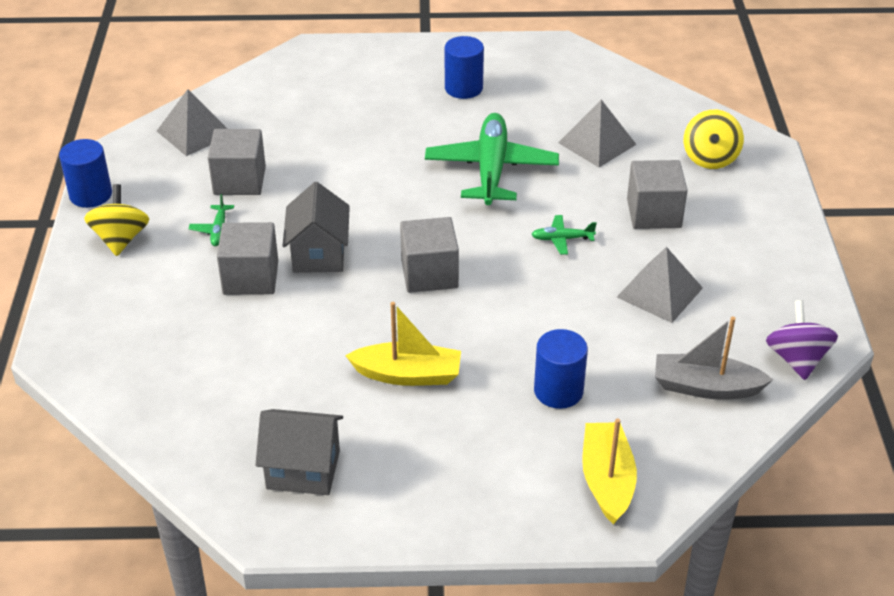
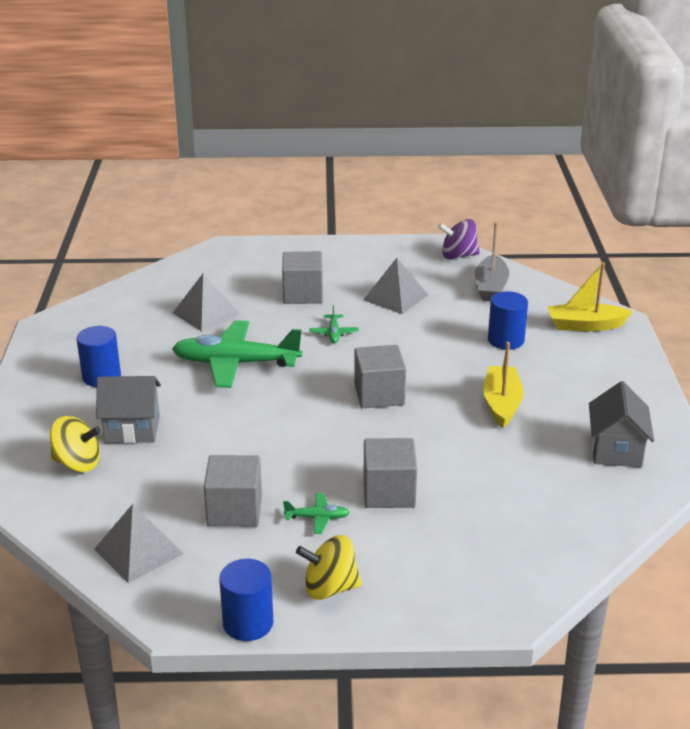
camera: 90 degrees left, 10 degrees down
grey house [283,182,350,273] -> grey house moved to [96,376,161,444]
yellow spinning top [684,110,744,169] -> yellow spinning top moved to [50,416,101,472]

